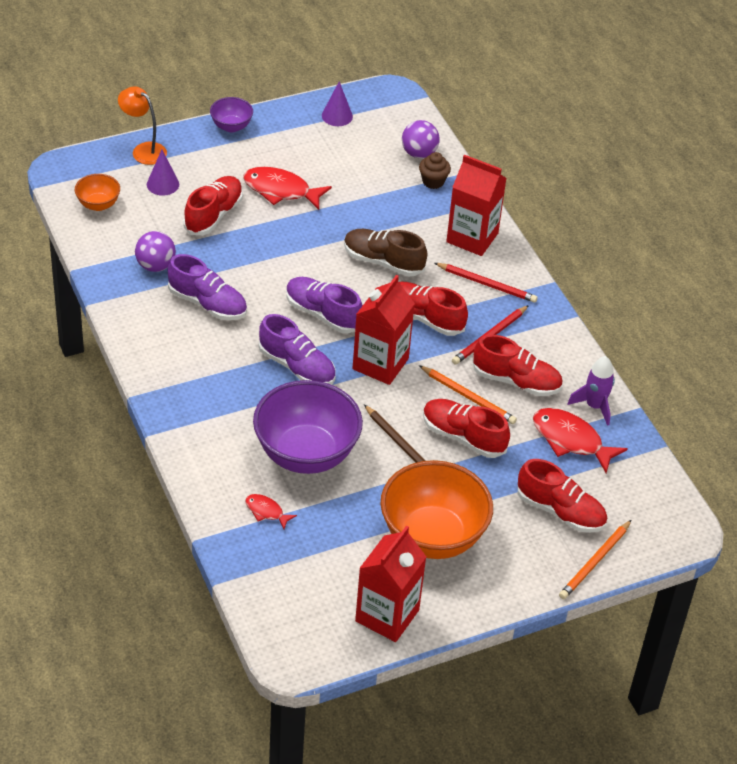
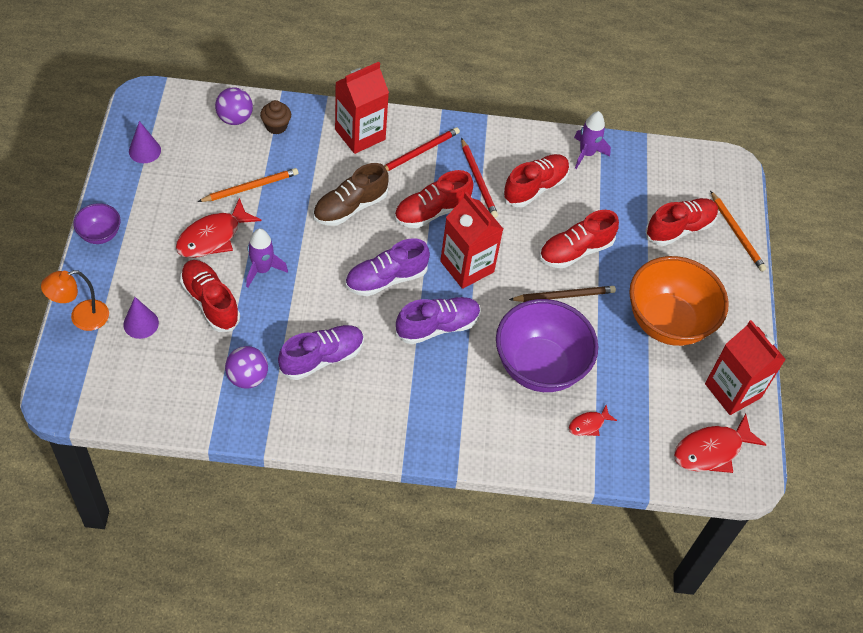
camera: 65 degrees left, 10 degrees up
orange bowl [75,174,120,211] -> none
orange pencil [419,365,517,424] -> orange pencil moved to [197,168,298,202]
red fish [533,408,628,473] -> red fish moved to [674,413,767,473]
none -> purple rocket [246,229,288,288]

